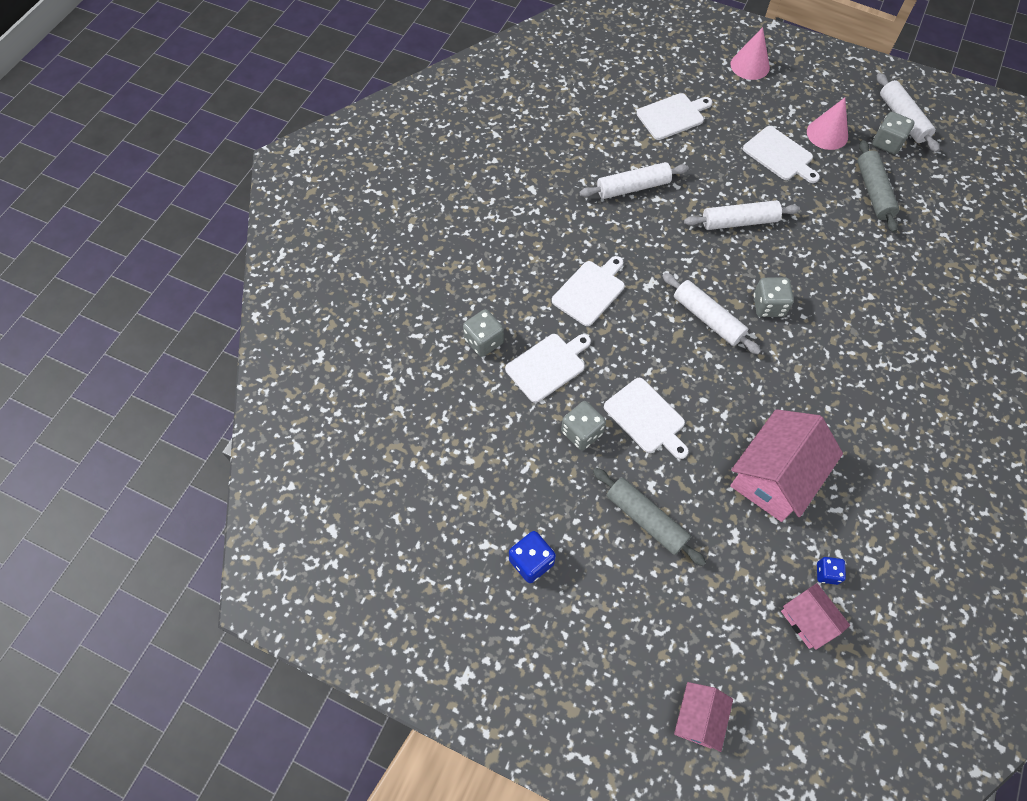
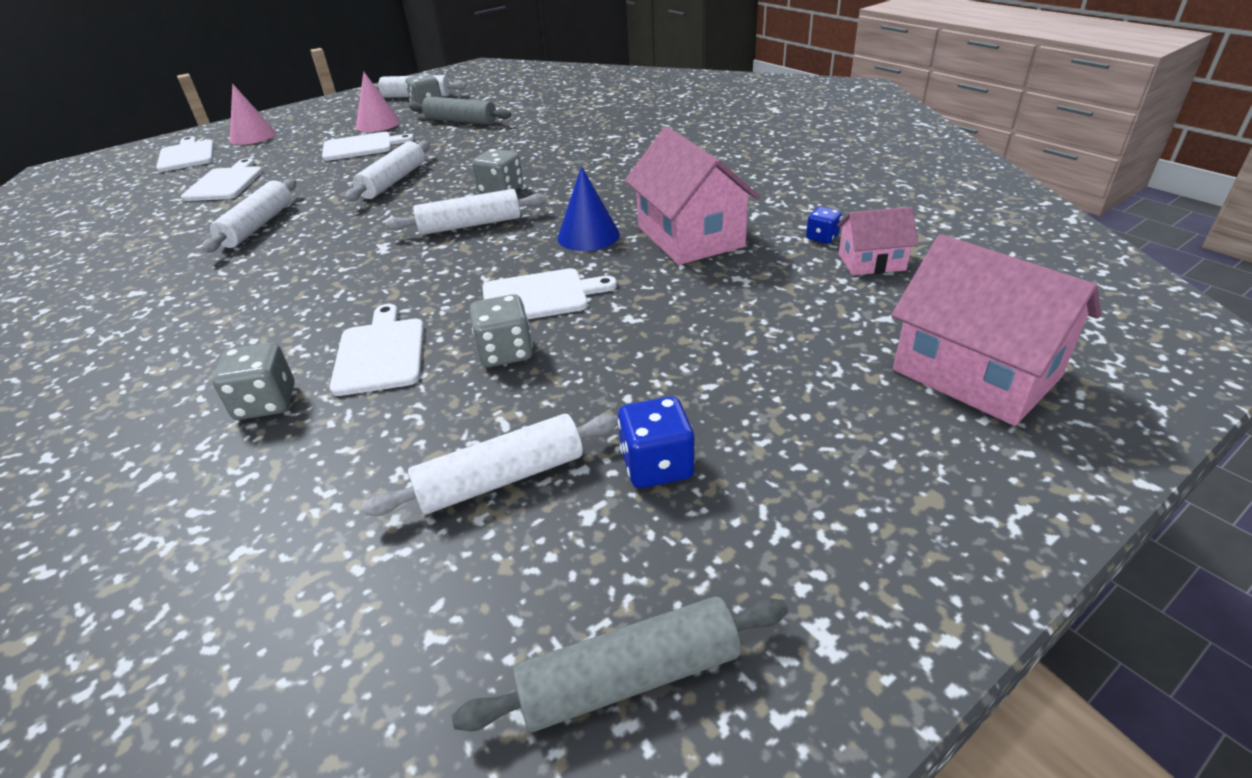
camera: 60 degrees left, 25 degrees down
white cutting board [552,256,625,326] -> white cutting board moved to [156,136,214,172]
grey rolling pin [593,468,706,566] -> grey rolling pin moved to [452,597,788,732]
pink house [674,682,733,752] -> pink house [891,234,1101,426], size x1.84
none -> white rolling pin [362,414,618,516]
none -> blue cone [557,166,620,251]

